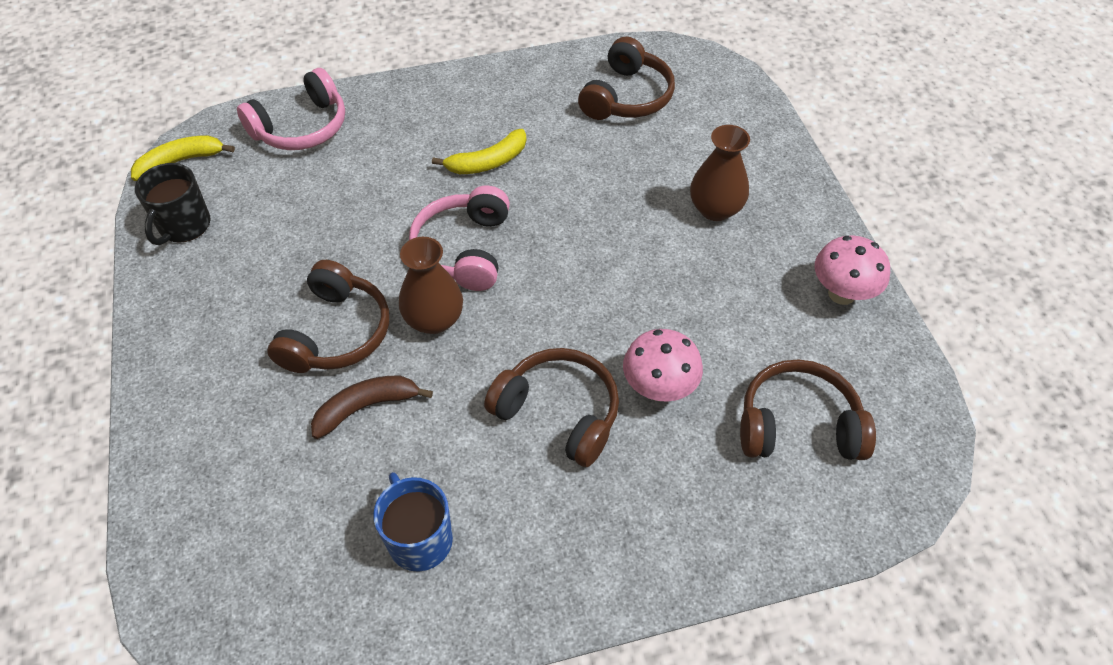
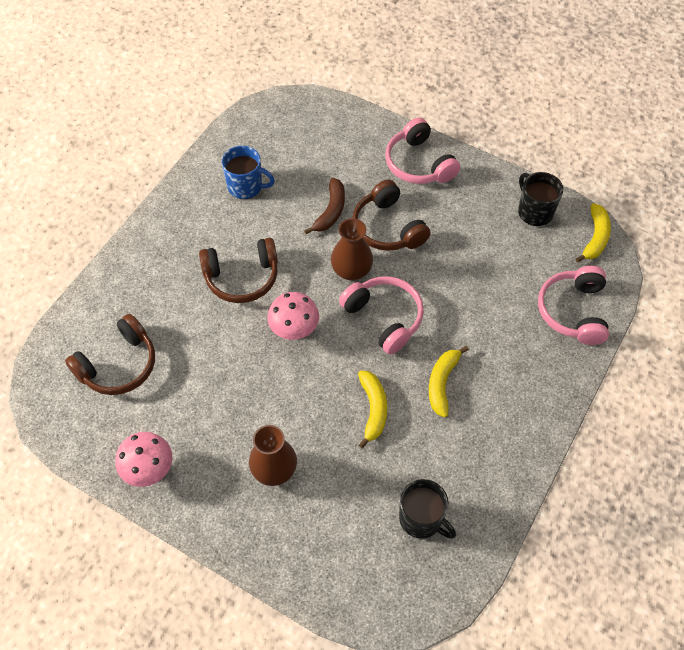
camera: 135 degrees right, 5 degrees up
brown headphones [578,37,675,120] -> black mug [399,479,456,539]
pink mushroom [623,329,703,402] -> pink mushroom moved to [267,292,319,340]
none -> yellow banana [358,370,387,448]
none -> pink headphones [385,118,460,184]

